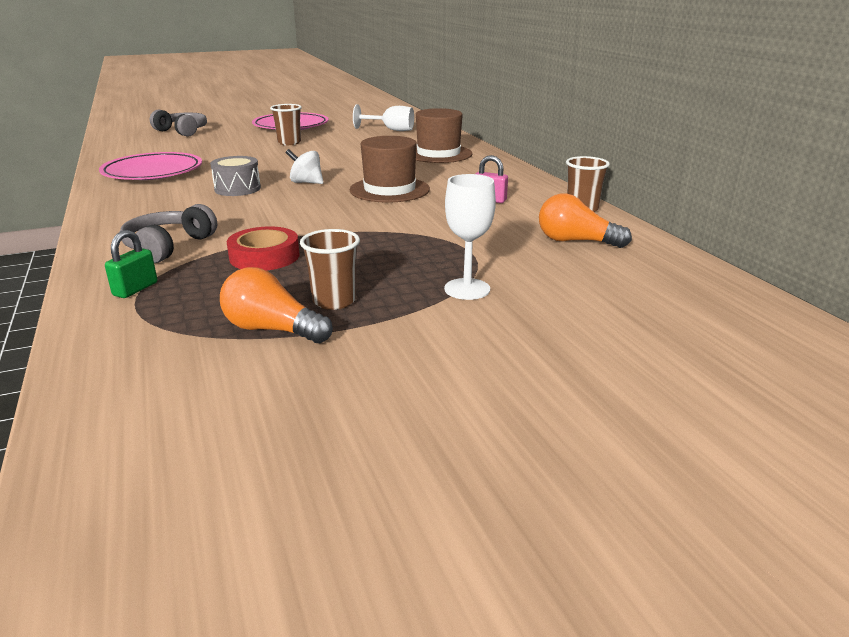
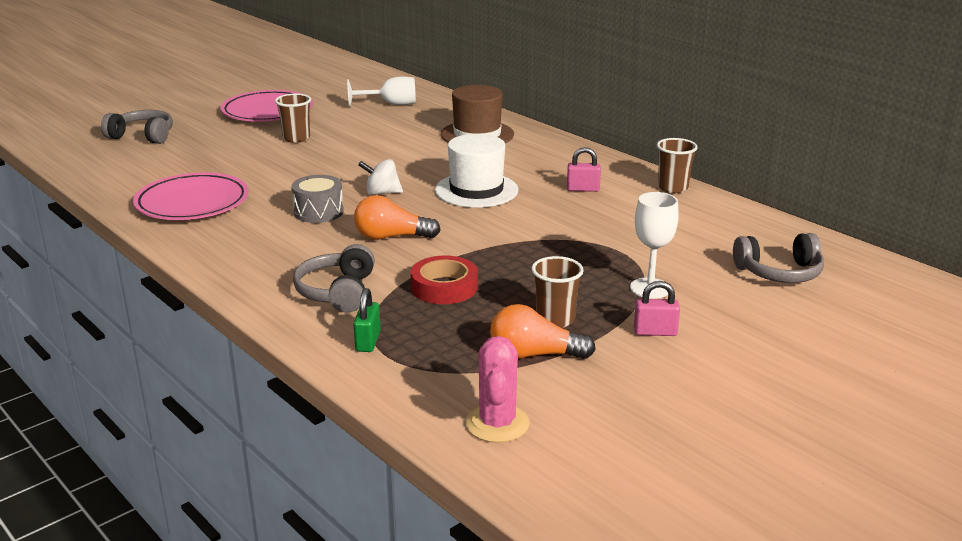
camera: 20 degrees left, 0 degrees up
brown hat [350,136,430,202] -> white hat [435,134,518,208]
orange light bulb [539,193,632,248] -> orange light bulb moved to [354,195,441,240]
none -> pink cactus [466,336,530,443]
none -> pink padlock [634,281,680,336]
none -> grey headphones [733,233,824,283]

